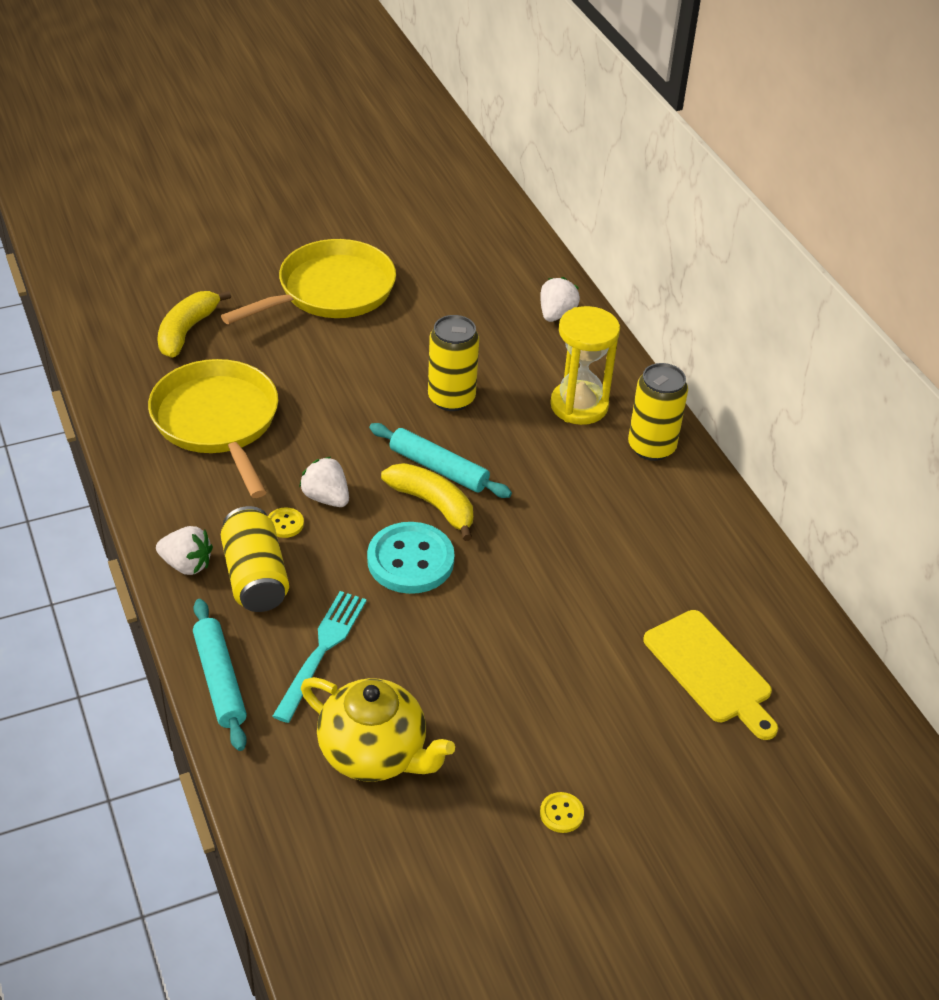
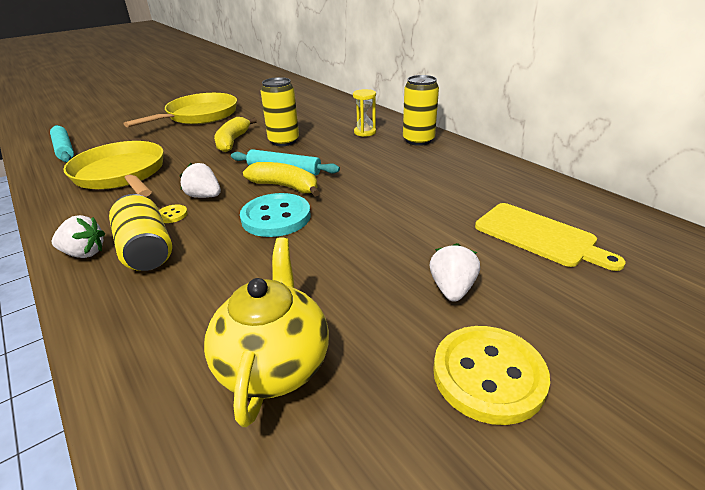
camera: 10 degrees left, 10 degrees down
yellow banana [157,290,231,357] -> yellow banana moved to [214,117,257,152]
turquoise rolling pin [193,599,247,751] -> turquoise rolling pin moved to [50,125,74,163]
turquoise fork [272,591,367,723] -> none
yellow teapot [301,677,455,782] -> yellow teapot turned 105 degrees counterclockwise [204,237,329,427]
white strawberry [540,277,580,322] -> white strawberry moved to [430,243,480,302]
yellow button [540,792,584,833] -> yellow button [433,326,550,425], size x2.29
yellow hourglass [550,306,620,425] -> yellow hourglass [353,89,376,137], size x0.60

